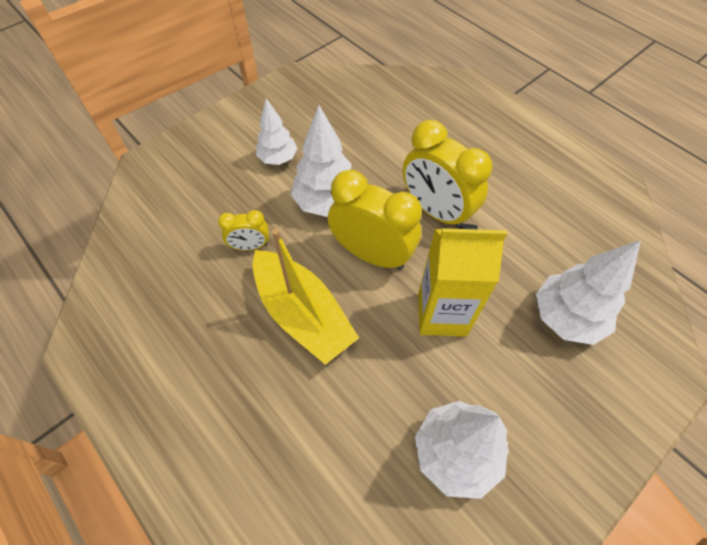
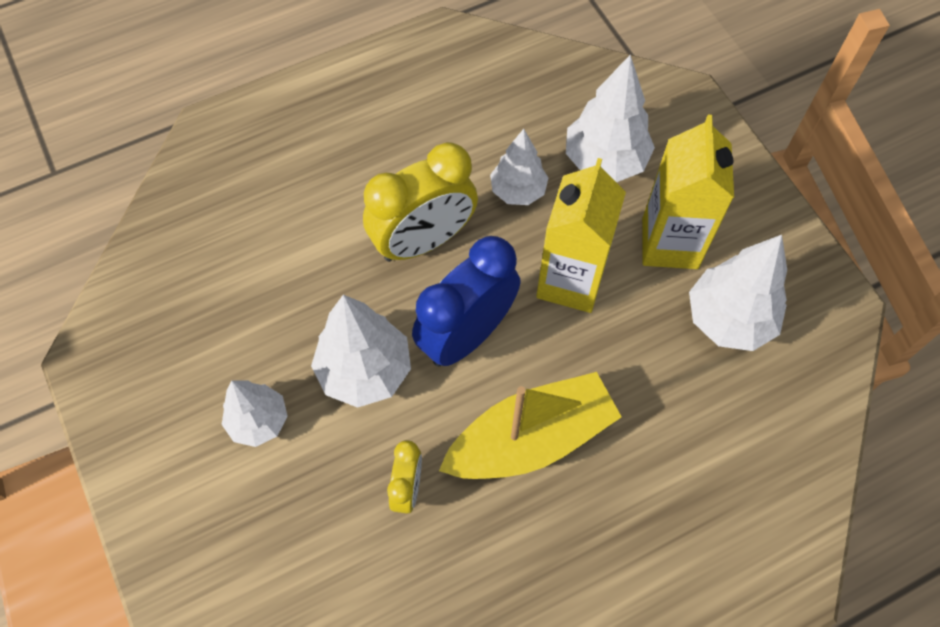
camera: 75 degrees left, 5 degrees up
yellow clock [328,170,422,270] -> blue clock [412,236,520,366]
none -> white tree [490,129,548,205]
none -> yellow carton [642,115,734,269]

